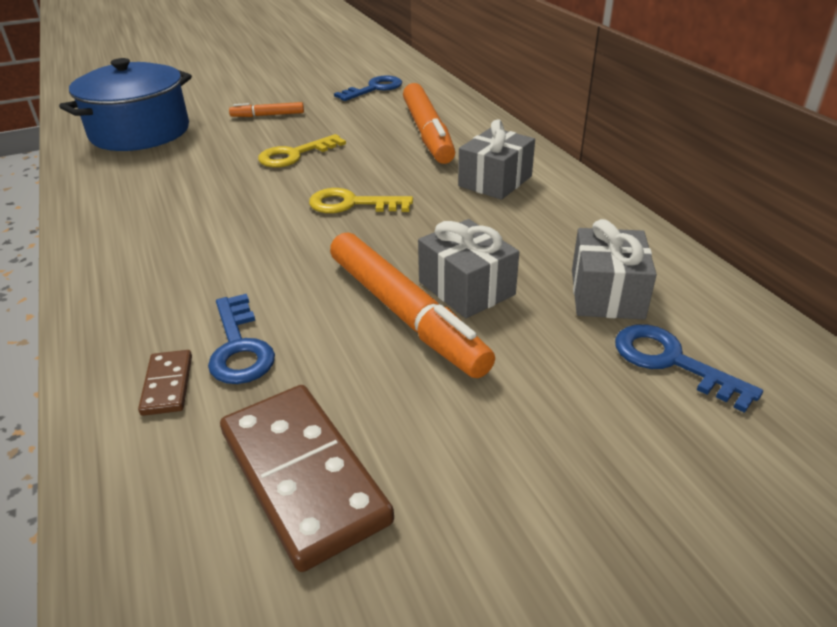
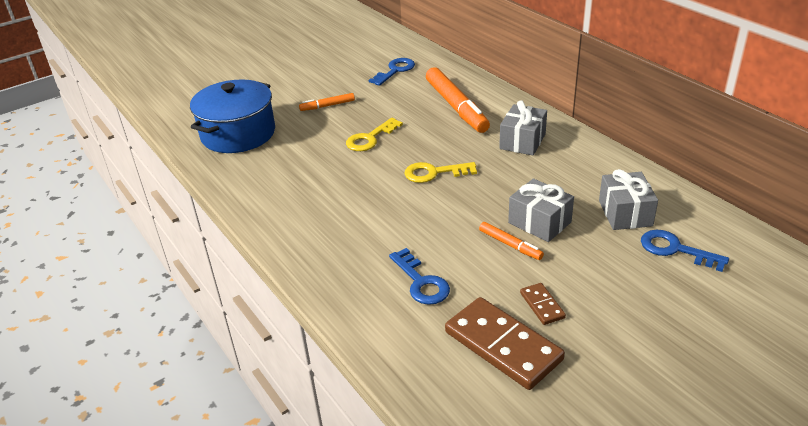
camera: 10 degrees left, 0 degrees up
brown domino [138,350,192,416] -> brown domino moved to [520,283,566,325]
orange marker [330,233,495,378] -> orange marker [479,222,544,260], size x0.48

